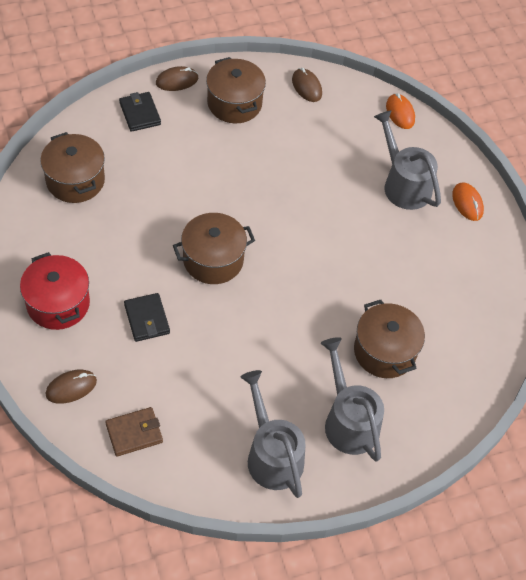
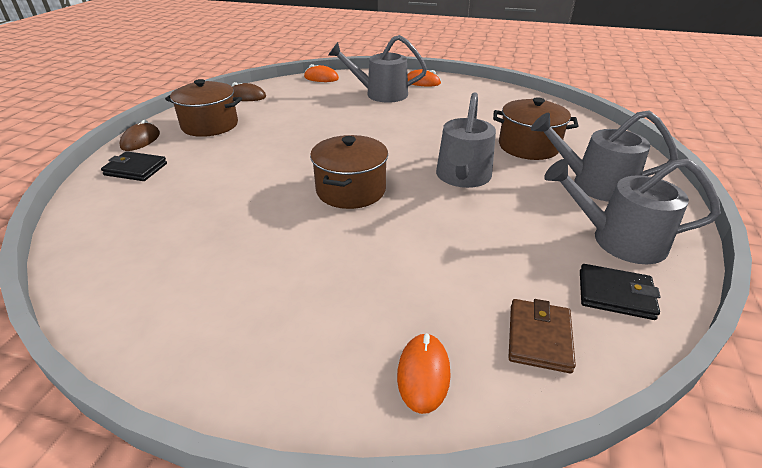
camera: 50 degrees left, 20 degrees down
red pot [20,252,90,330] -> none
brown pot [40,132,105,203] -> none
brown mouse [45,370,97,404] -> orange mouse [397,333,451,414]
black wallet [124,293,170,342] -> black wallet moved to [580,264,661,320]
none -> grey watering can [436,92,496,188]

